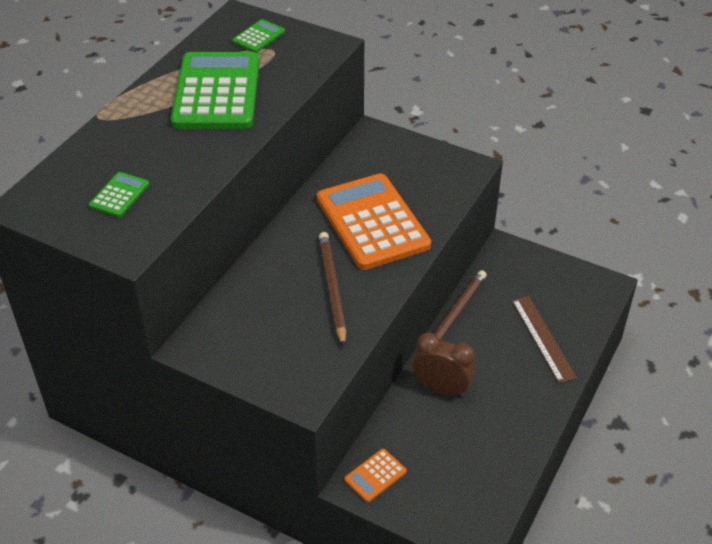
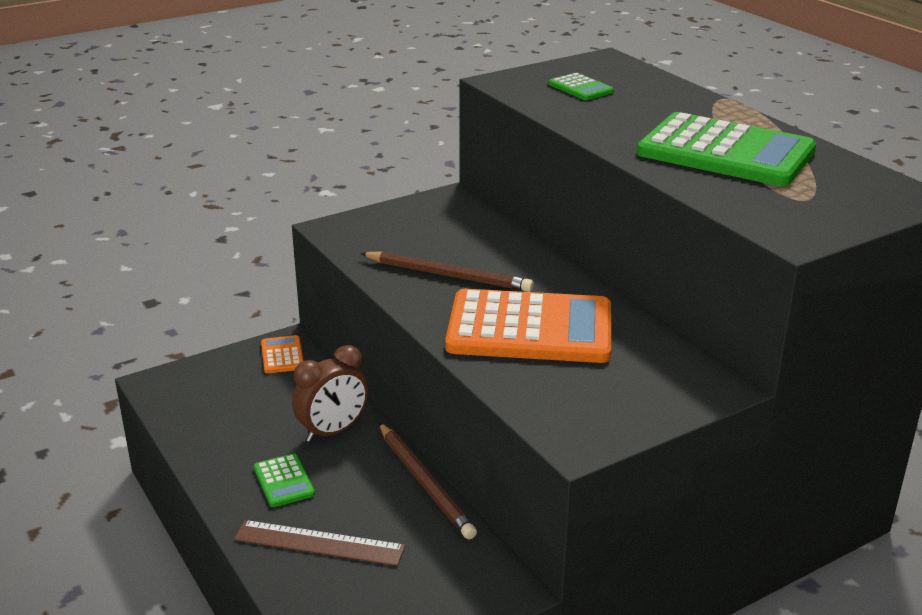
camera: 120 degrees right, 15 degrees down
green calculator [232,19,285,53] -> green calculator moved to [254,453,315,507]

